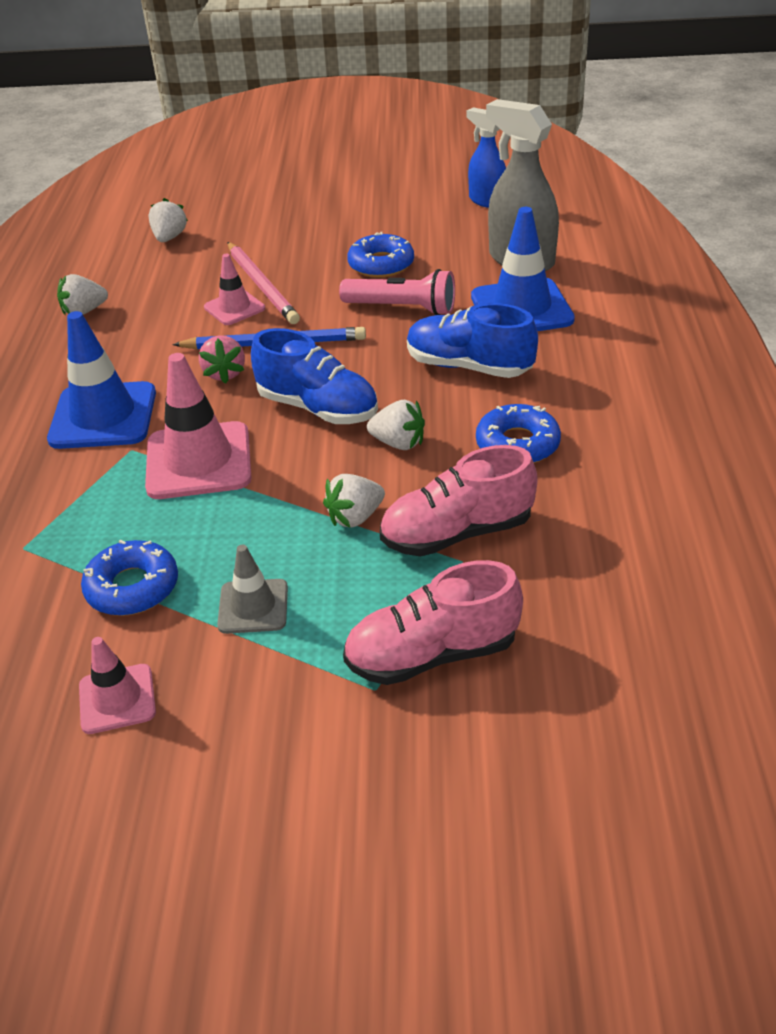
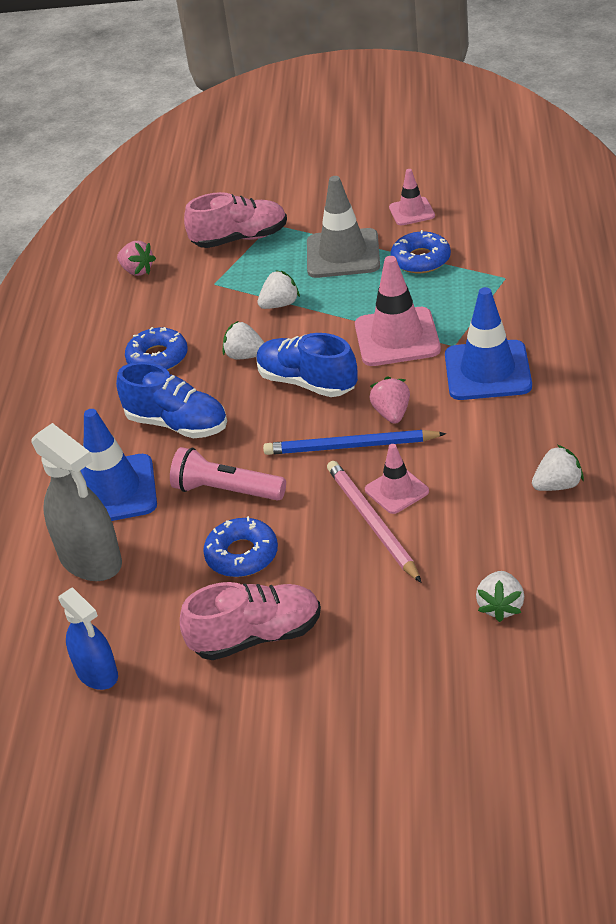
camera: 175 degrees left, 0 degrees up
grey traffic cone [217,545,288,634] -> grey traffic cone [307,176,380,278], size x1.77
pink shoe [380,445,538,557] -> pink shoe moved to [180,582,321,660]
none -> pink strawberry [117,241,156,276]

